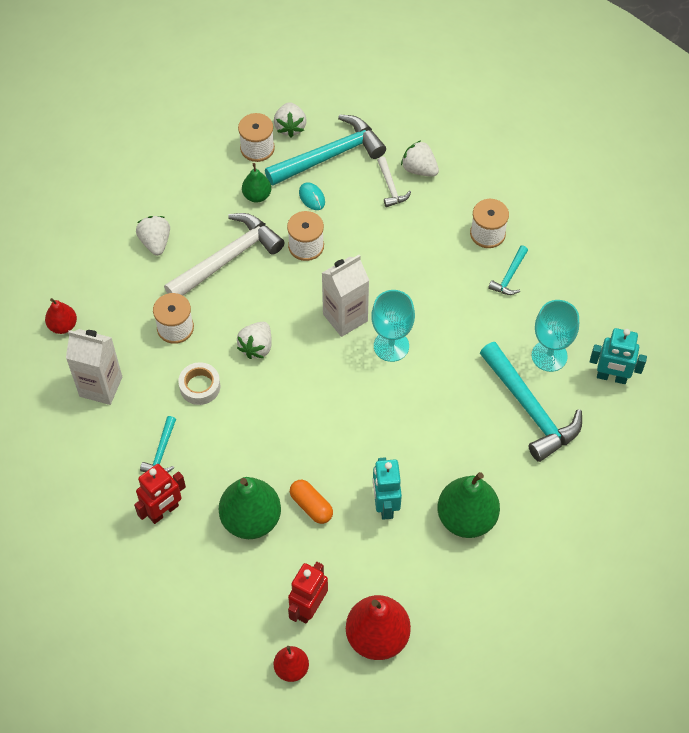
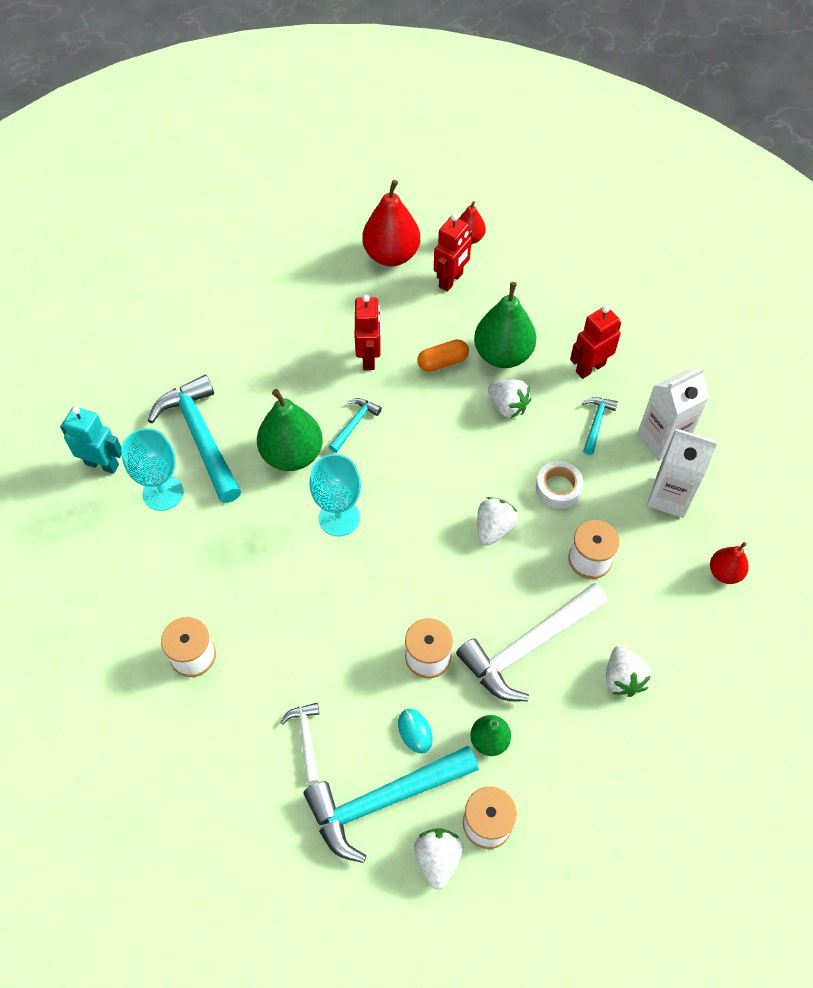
camera: 175 degrees left, 0 degrees up
orange capsule [290,480,333,524] -> orange capsule turned 75 degrees counterclockwise [417,339,469,372]
white carton [322,255,369,337] -> white carton moved to [637,367,709,461]
turquoise robot [373,457,402,520] -> red robot [355,295,381,370]
white strawberry [401,141,439,177] -> white strawberry moved to [488,379,531,418]
green pear [437,472,500,538] -> green pear moved to [257,389,323,471]
turquoise hammer [488,246,528,295] -> turquoise hammer moved to [329,398,382,453]

